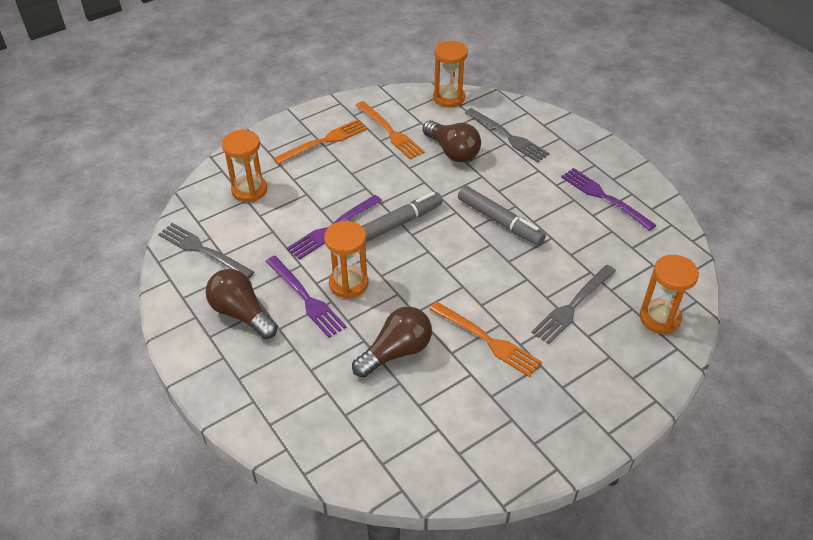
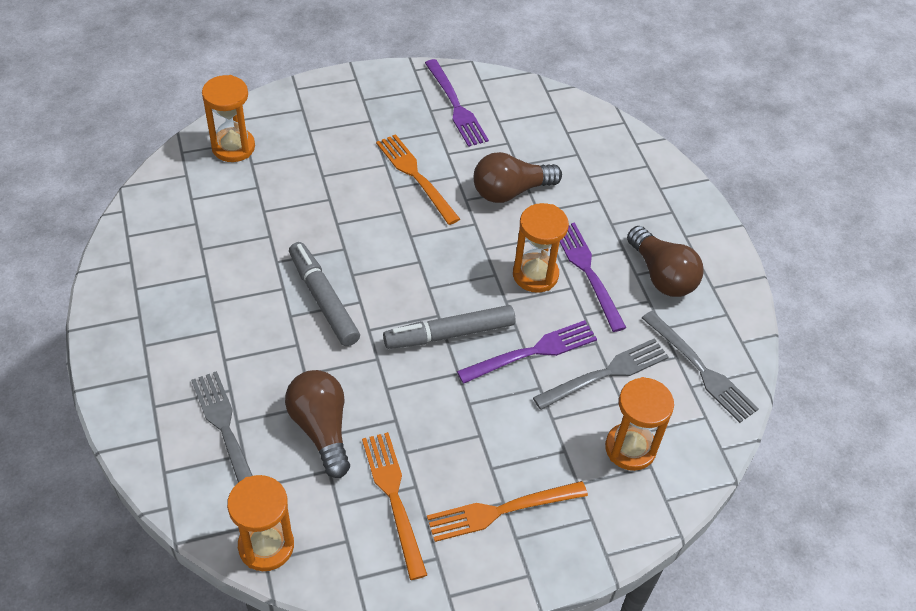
camera: 165 degrees left, 5 degrees up
grey fork [531,265,616,344] -> grey fork moved to [533,338,669,410]
purple fork [561,168,656,231] -> purple fork moved to [425,59,489,147]

